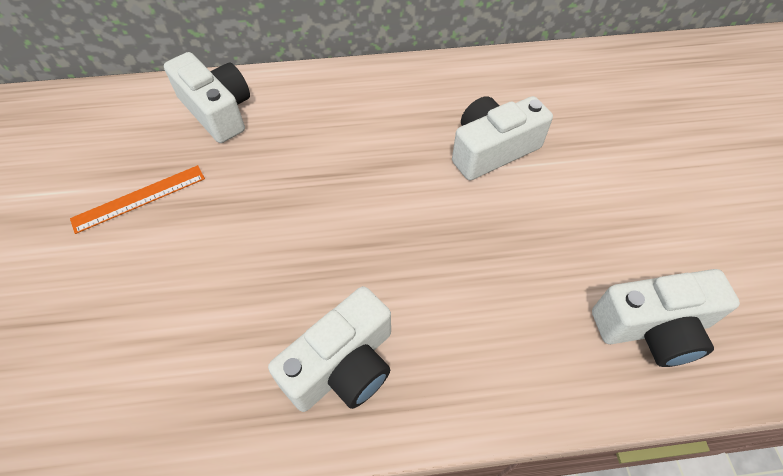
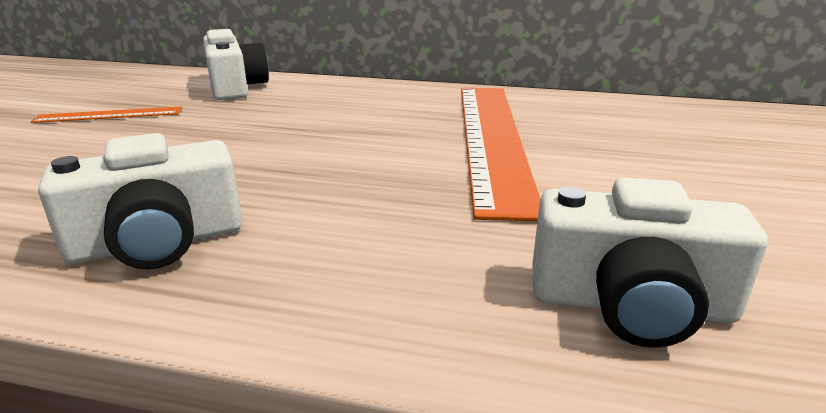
camera: 20 degrees right, 30 degrees down
white camera [452,96,553,180] -> orange ruler [461,88,540,221]

